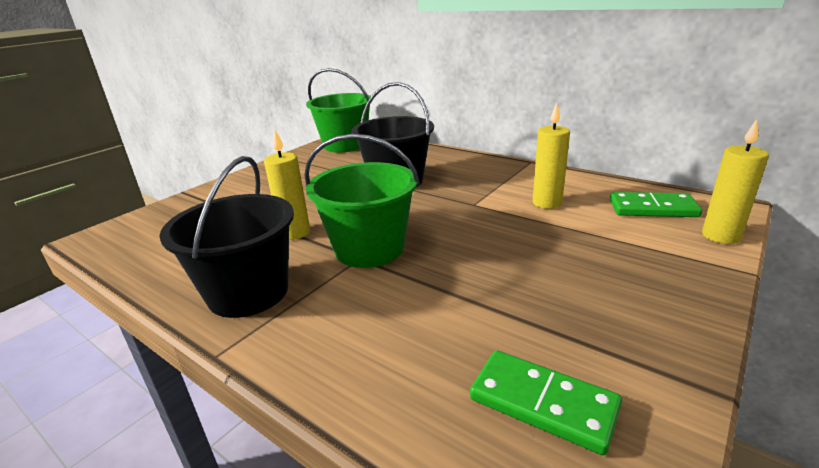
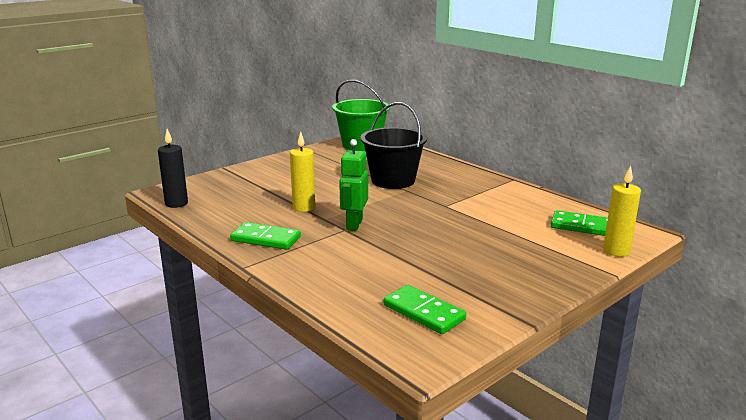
camera: 10 degrees right, 5 degrees down
black bucket [159,156,294,318] -> green domino [230,222,301,250]
green bucket [304,134,420,268] -> green robot [339,139,368,231]
yellow candle [533,103,570,209] -> none
none -> black candle [158,129,188,208]

